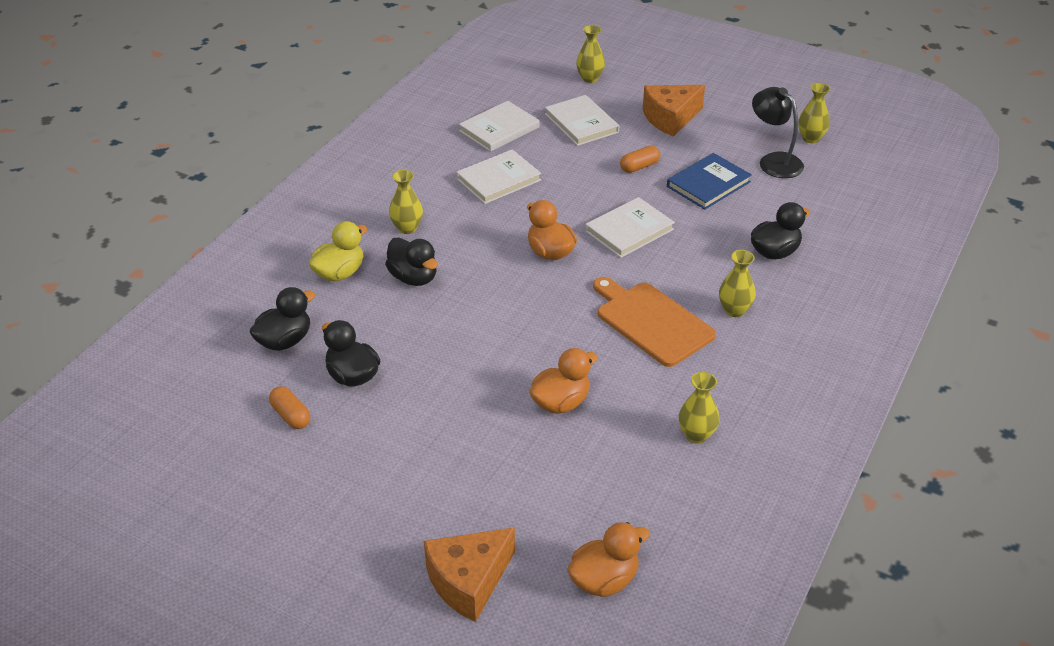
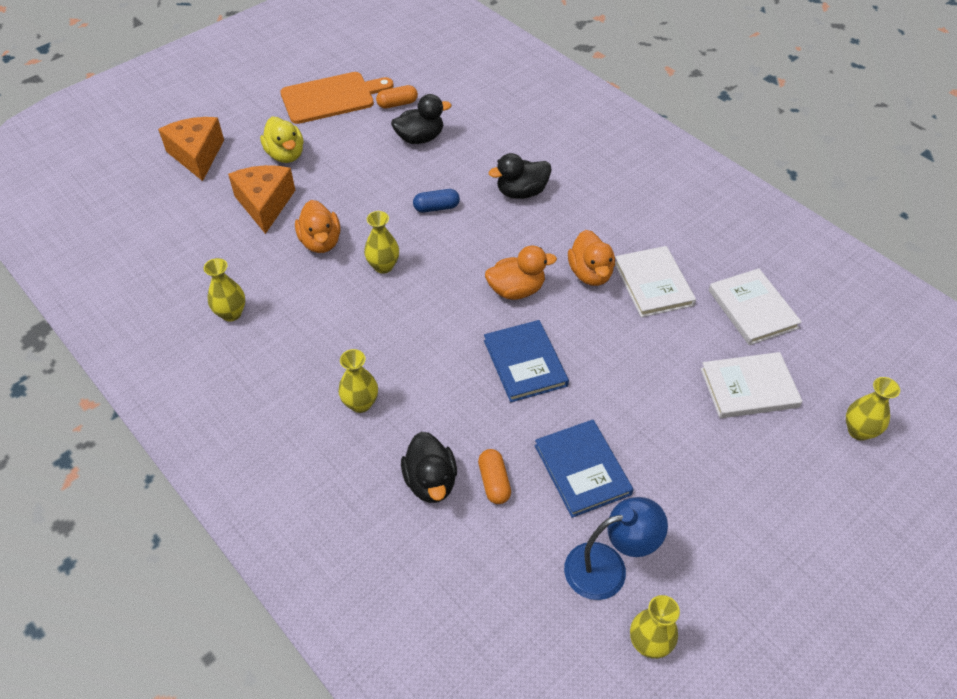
camera: 110 degrees right, 10 degrees up
black duck [249,287,315,351] -> none
yellow duck [309,221,367,281] -> yellow duck moved to [260,117,304,163]
yellow vase [389,170,423,234] -> yellow vase moved to [364,211,399,274]
orange duck [567,522,650,597] -> orange duck moved to [568,230,615,286]
white book [585,197,675,258] -> blue book [484,320,569,402]
orange cutting board [593,277,716,367] -> orange cutting board moved to [280,72,394,124]
orange capsule [620,145,661,173] -> orange capsule moved to [478,449,511,504]
orange cheese [643,85,705,137] -> orange cheese moved to [228,165,295,234]
black lamp [752,87,804,178] -> blue lamp [564,497,668,600]
none -> blue capsule [413,189,460,213]

